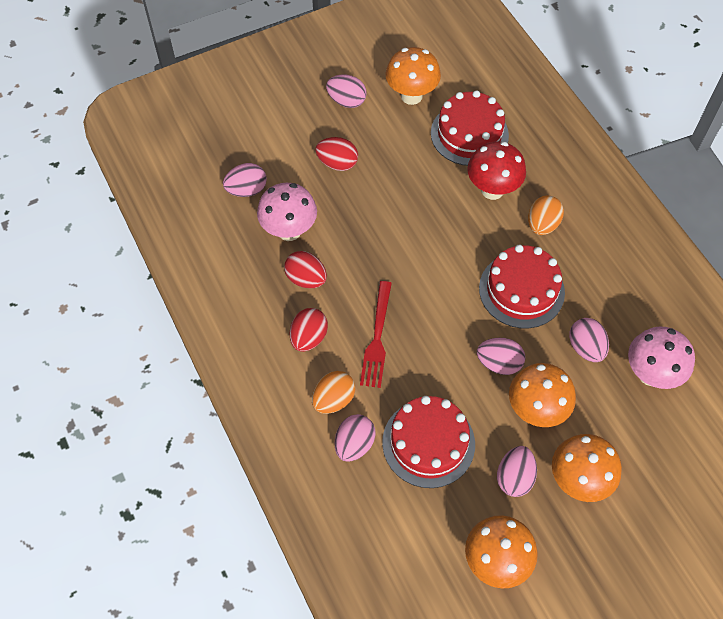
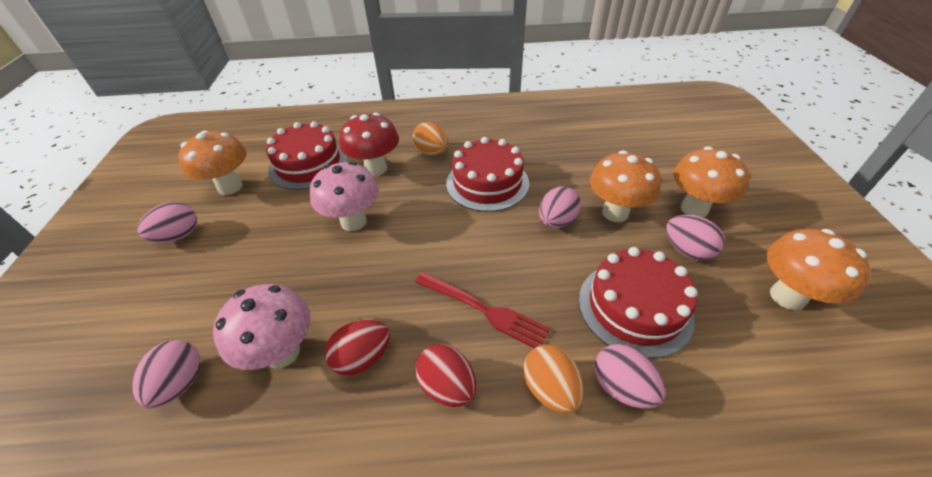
camera: 65 degrees left, 15 degrees down
red egg [315,137,358,171] -> none
pink egg [569,318,609,362] -> none
pink mushroom [628,326,695,389] -> pink mushroom moved to [310,161,379,231]

